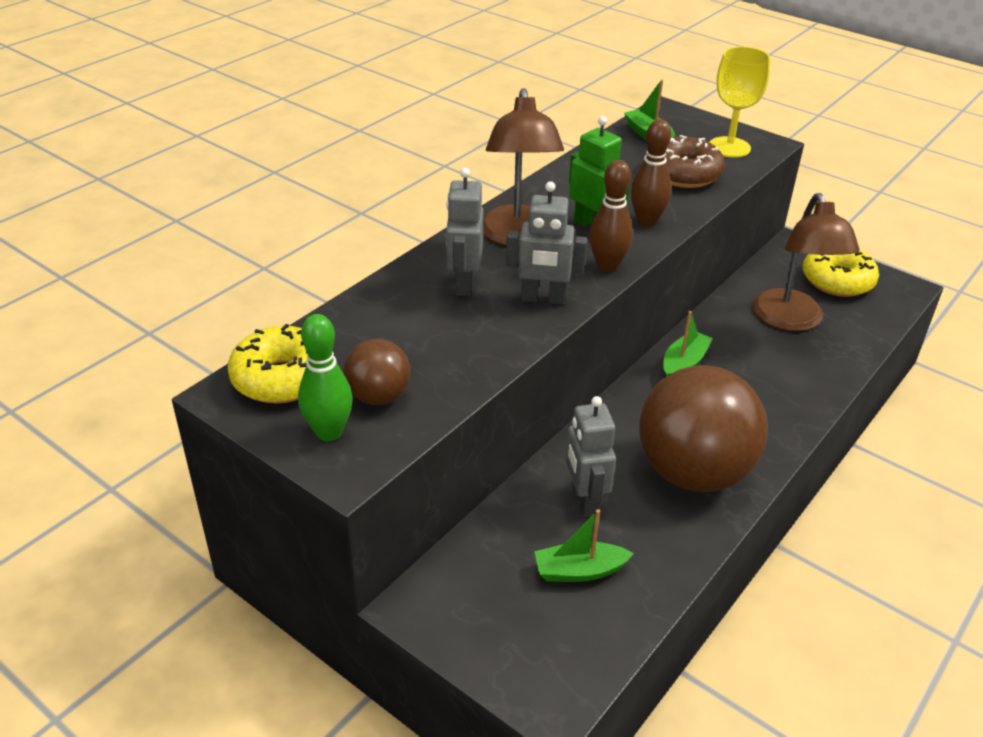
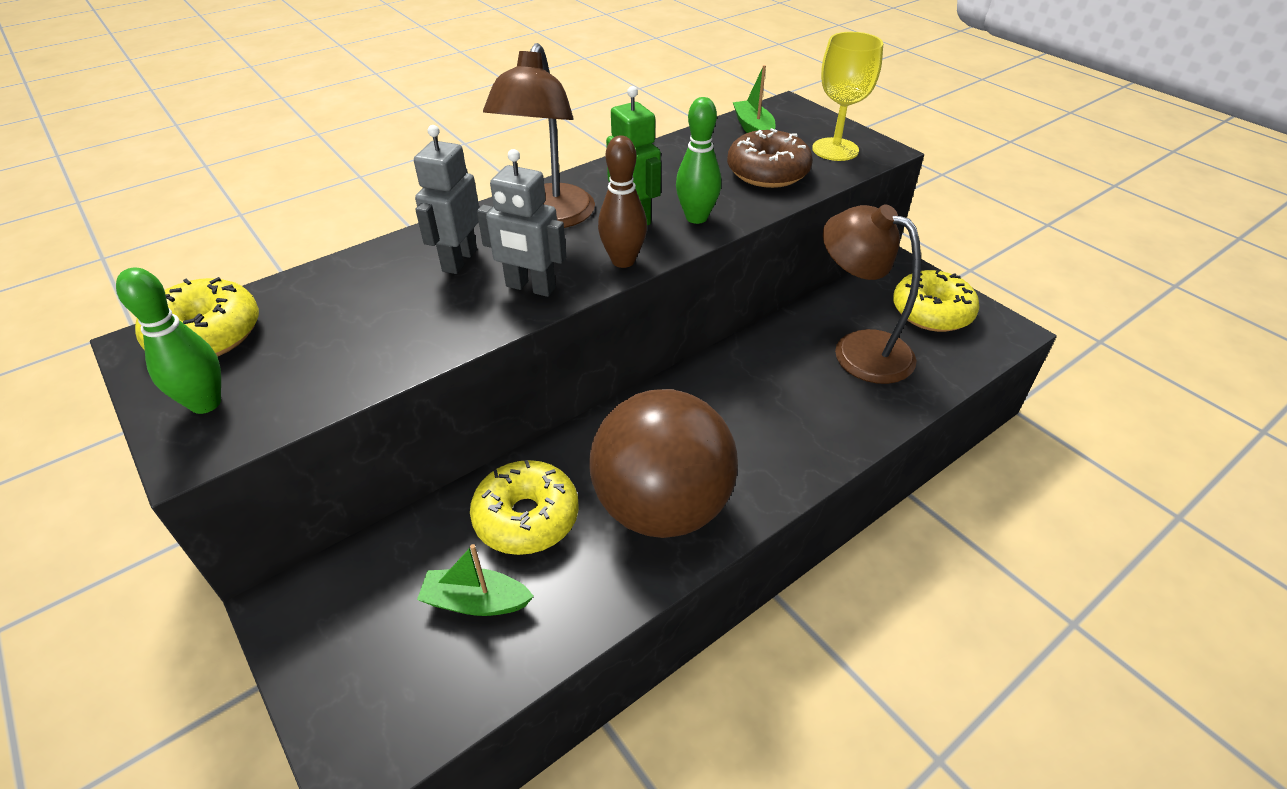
camera: 15 degrees right, 5 degrees up
brown ball [344,339,410,405] -> none
grey robot [565,396,616,517] -> yellow donut [470,460,579,555]
brown bowling pin [630,119,672,227] -> green bowling pin [676,97,721,224]
green boat [663,311,713,377] -> none
brown lamp [752,193,860,331] -> brown lamp turned 120 degrees clockwise [823,205,921,384]

